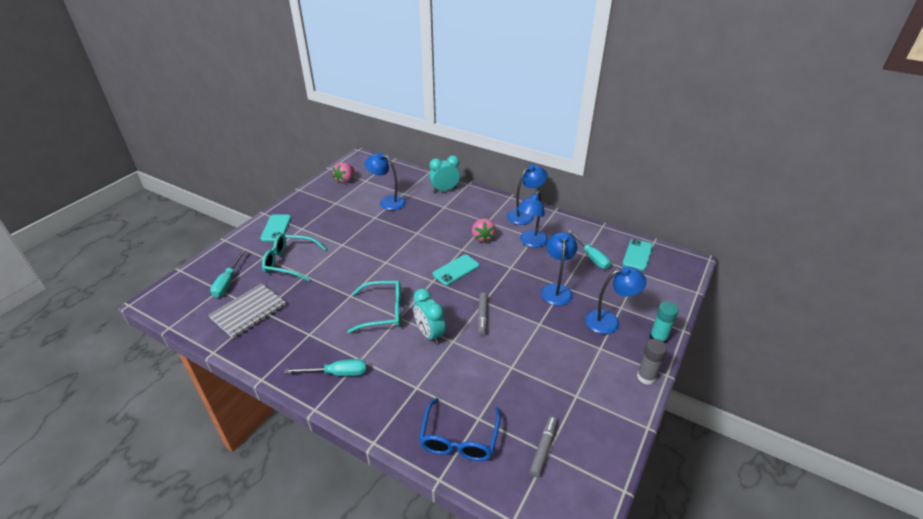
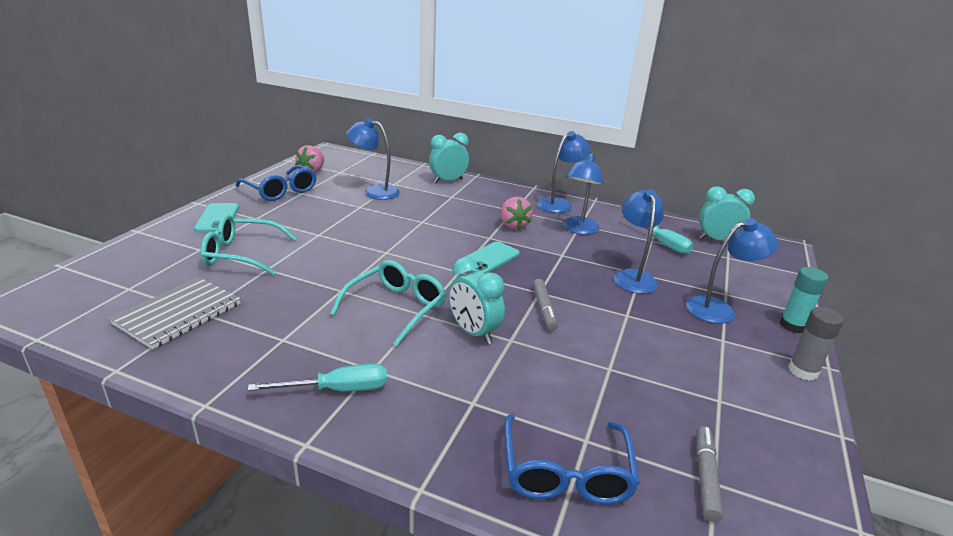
camera: 10 degrees left, 10 degrees down
turquoise screwdriver [210,250,246,297] -> none
turquoise glasses [347,280,401,333] -> turquoise glasses turned 45 degrees counterclockwise [330,260,446,346]
turquoise phone [622,239,653,271] -> turquoise clock [699,186,755,241]
none -> blue glasses [236,165,316,201]

